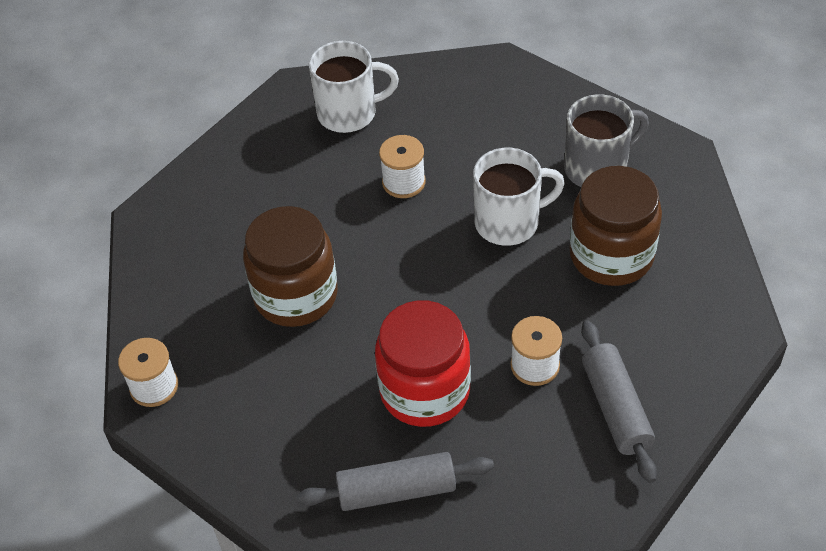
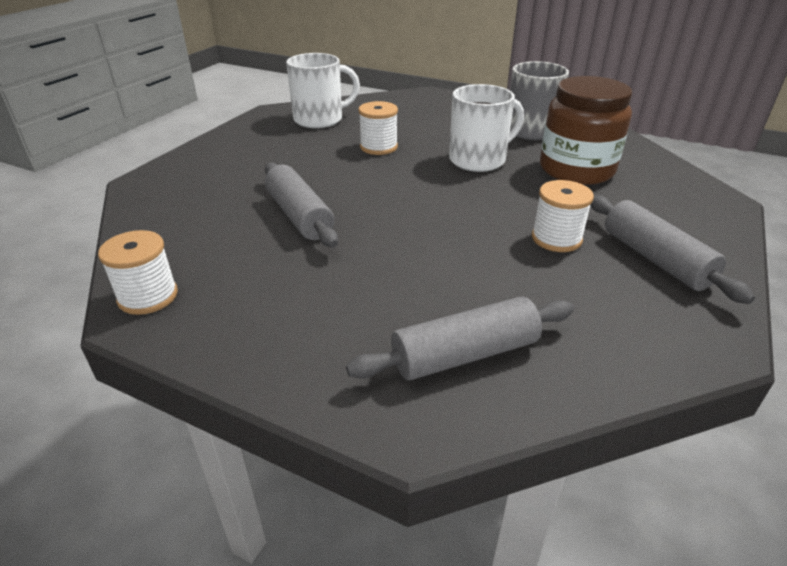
camera: 15 degrees left, 15 degrees down
brown jar [243,206,338,327] -> grey rolling pin [265,162,338,247]
red jar [375,300,471,427] -> none

